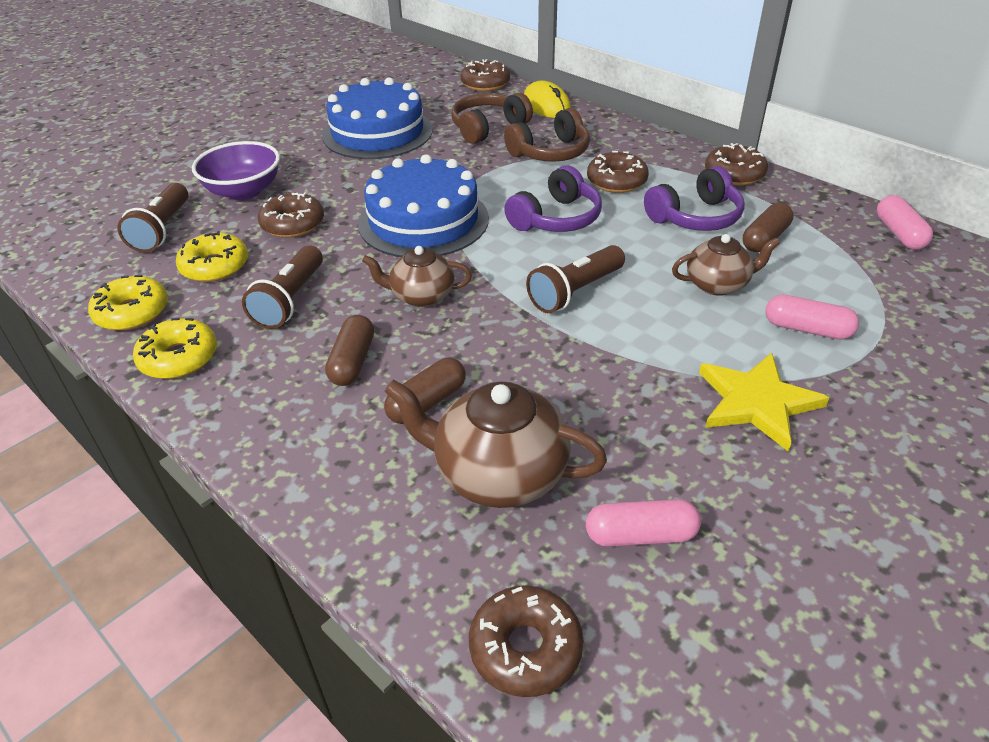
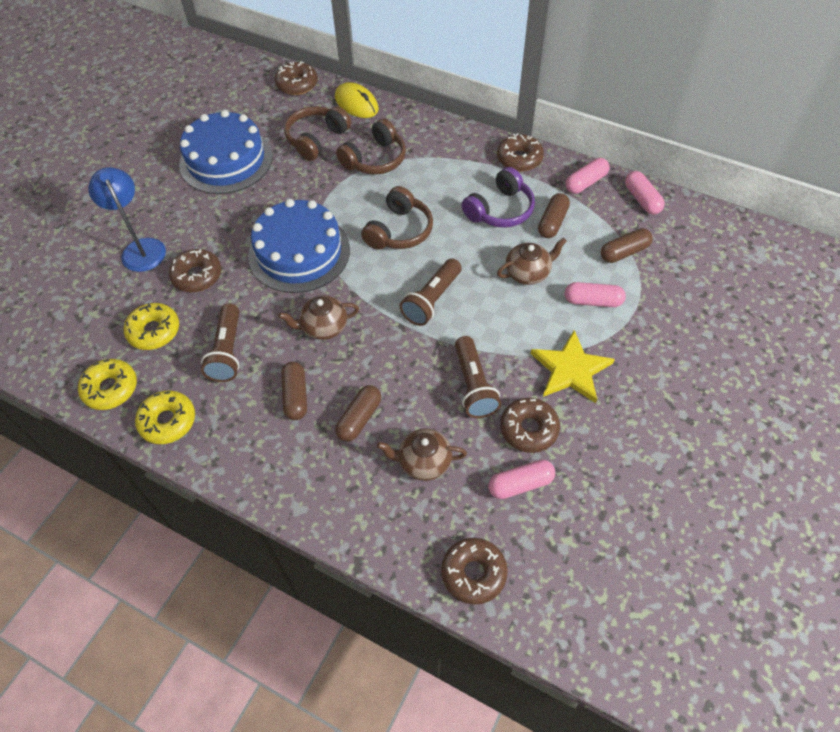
camera: 15 degrees left, 15 degrees up
brown flashlight [117,183,189,253] -> brown flashlight moved to [455,336,501,418]
purple bowl [192,141,280,200] -> blue lamp [88,167,166,272]
brown teapot [384,380,607,508] -> brown teapot [377,428,467,481], size x0.62
purple headphones [504,165,602,232] -> brown headphones [361,186,433,250]
brown donut [587,151,649,193] -> brown donut moved to [500,398,560,453]
none -> pink capsule [566,158,610,194]
none -> brown capsule [601,228,653,263]

